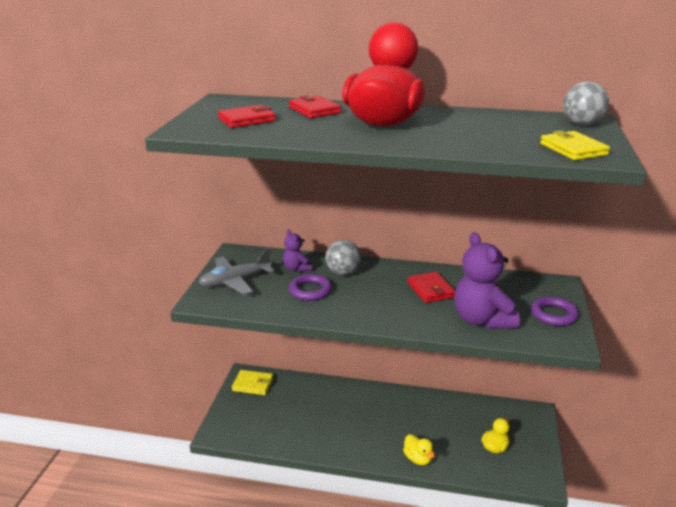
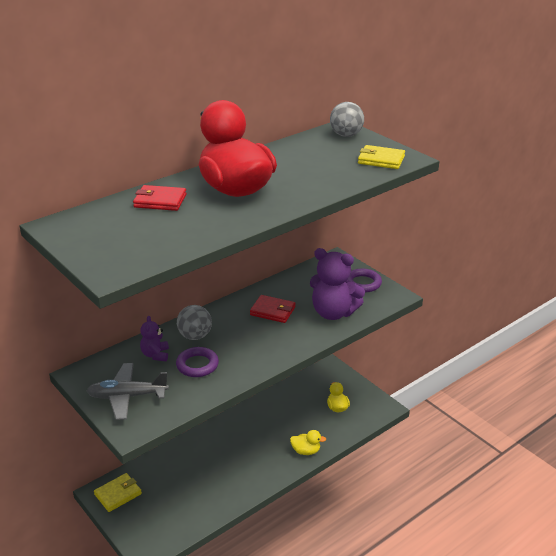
camera: 50 degrees left, 5 degrees up
grey plane [198,248,274,295] -> grey plane turned 75 degrees clockwise [87,363,169,420]
red wallet [218,105,276,128] -> none
purple teddy bear [283,229,312,272] -> purple teddy bear turned 75 degrees clockwise [140,316,169,361]

